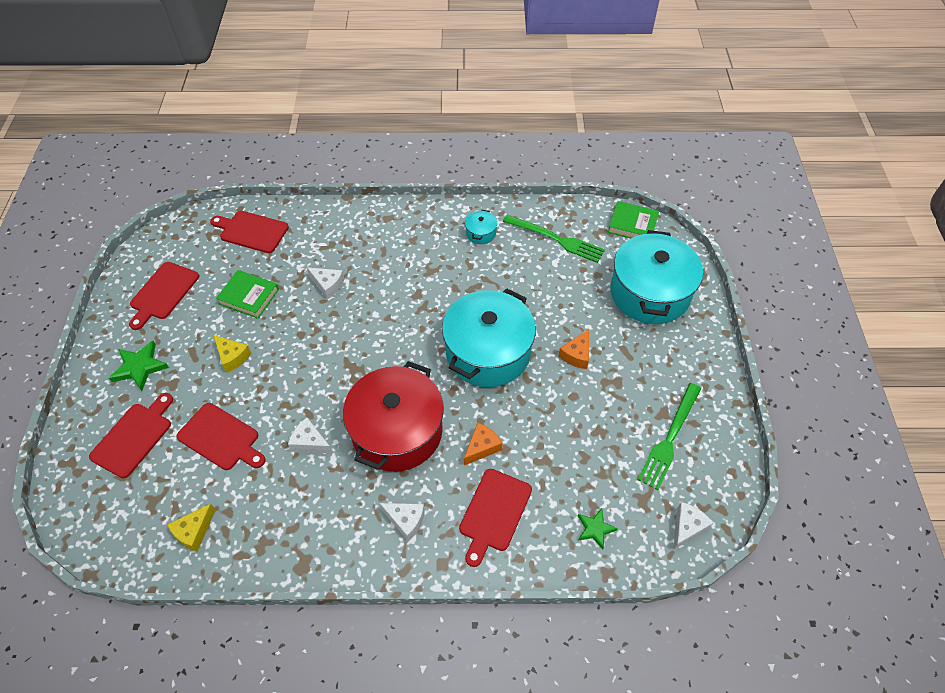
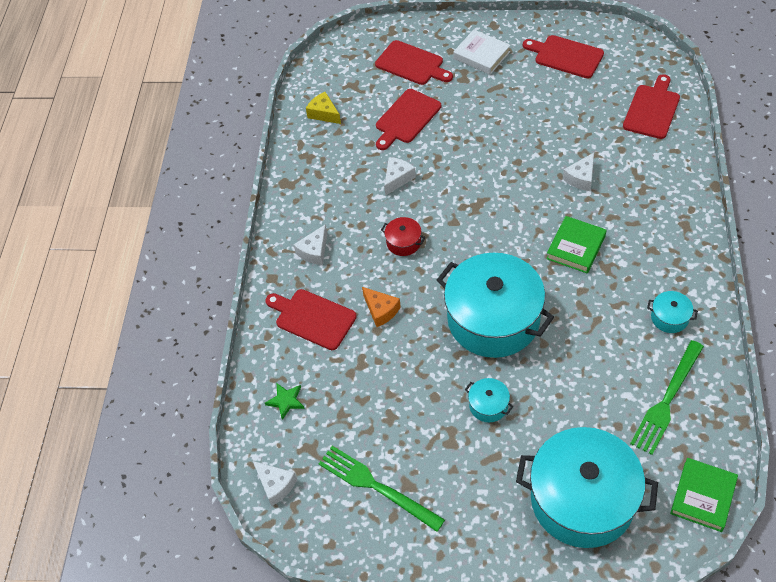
camera: 100 degrees right, 0 degrees up
green star [109,341,169,391] -> white book [453,29,511,75]
yellow cheese [213,335,252,373] -> none
green book [216,270,279,319] -> green book moved to [546,216,607,274]
red pot [343,361,444,472] -> red pot [381,217,425,256], size x0.40
orange cheese [559,329,589,369] -> turquoise pot [465,378,514,422]

